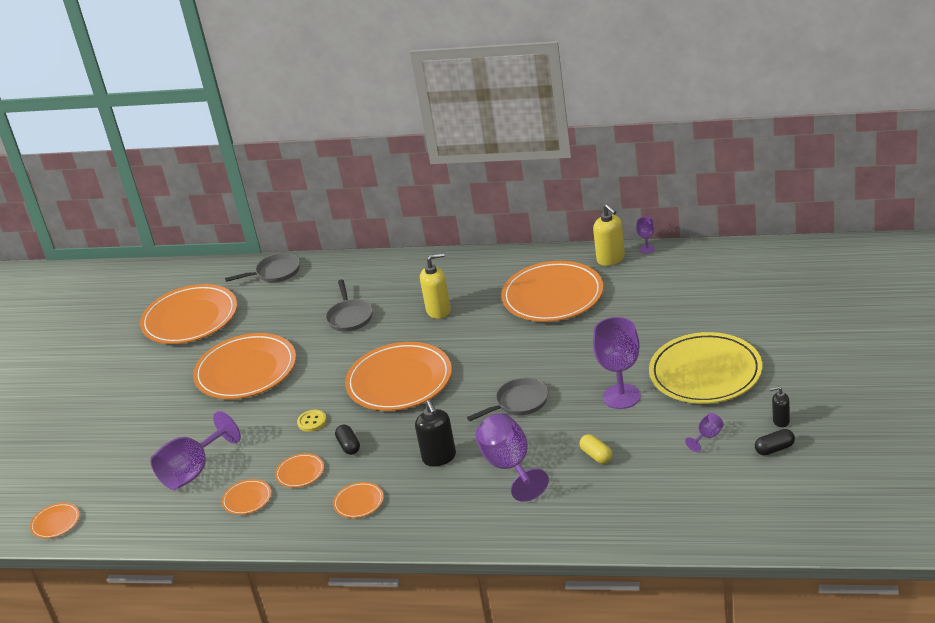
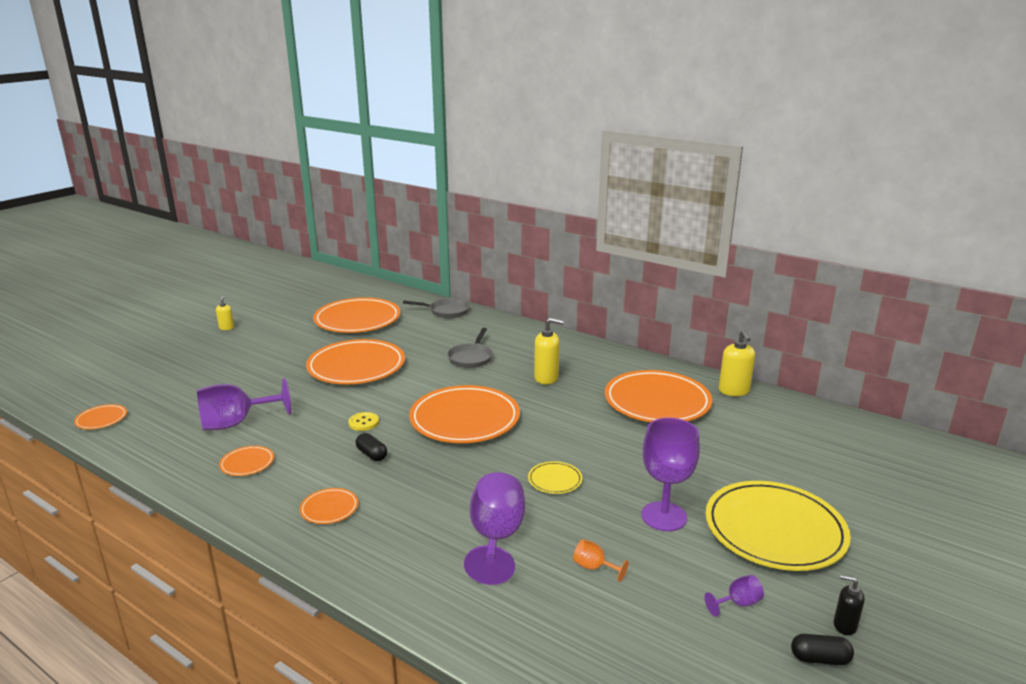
camera: 20 degrees right, 10 degrees down
orange plate [275,453,324,488] -> none
black capsule [335,425,360,455] -> black capsule turned 45 degrees counterclockwise [356,433,387,461]
black soap dispenser [415,400,456,466] -> none
grey pan [467,378,548,421] -> yellow plate [528,461,582,494]
yellow capsule [580,434,613,464] -> orange goblet [573,539,629,582]
purple goblet [636,217,655,254] -> none
none -> yellow soap dispenser [216,295,234,330]

